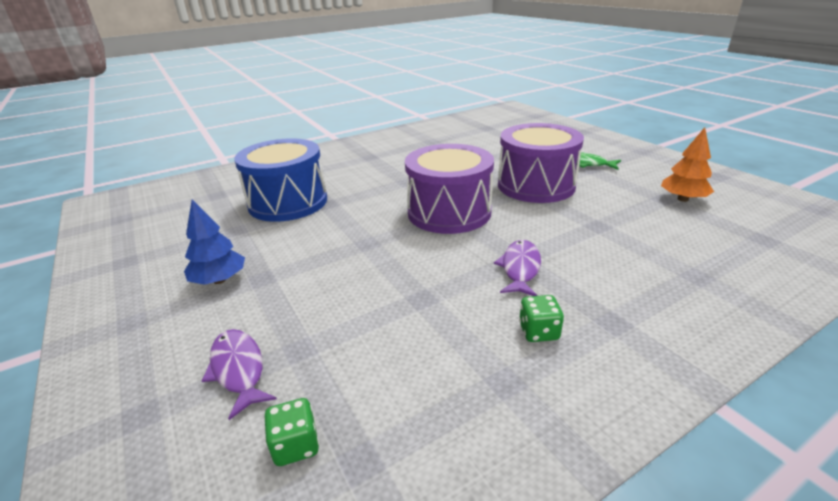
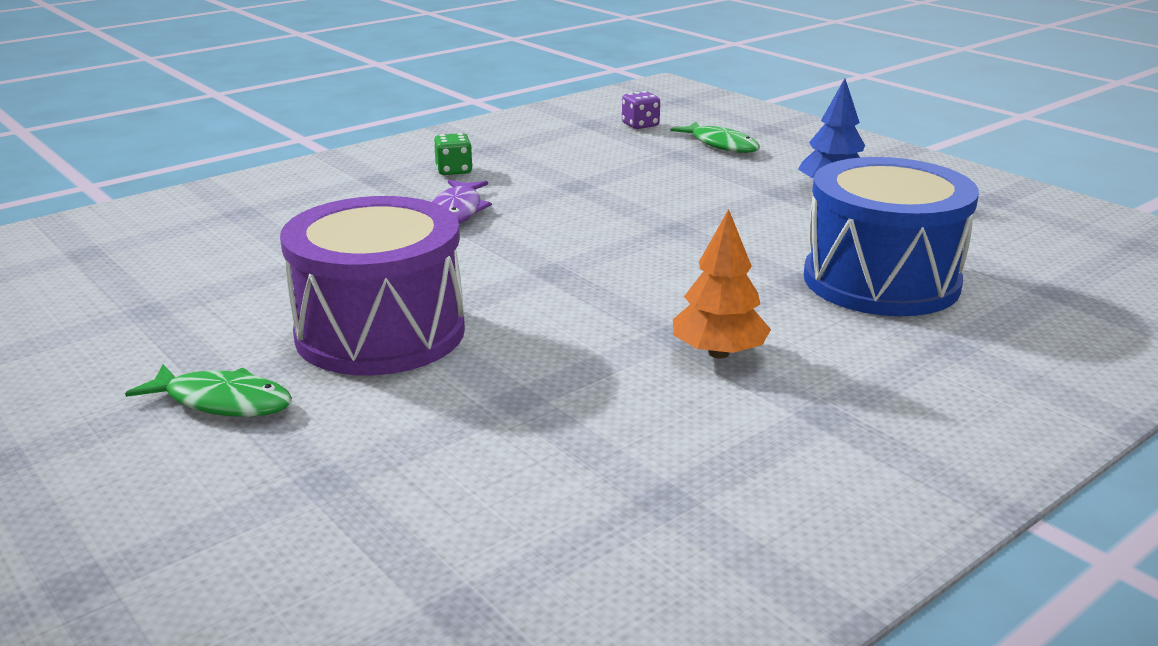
camera: 170 degrees right, 5 degrees down
purple fish [202,329,277,420] -> green fish [670,122,760,153]
green dice [265,398,319,466] -> purple dice [622,91,660,129]
purple drum [405,144,494,234] -> none
orange tree [661,127,714,202] -> orange tree moved to [673,209,771,359]

